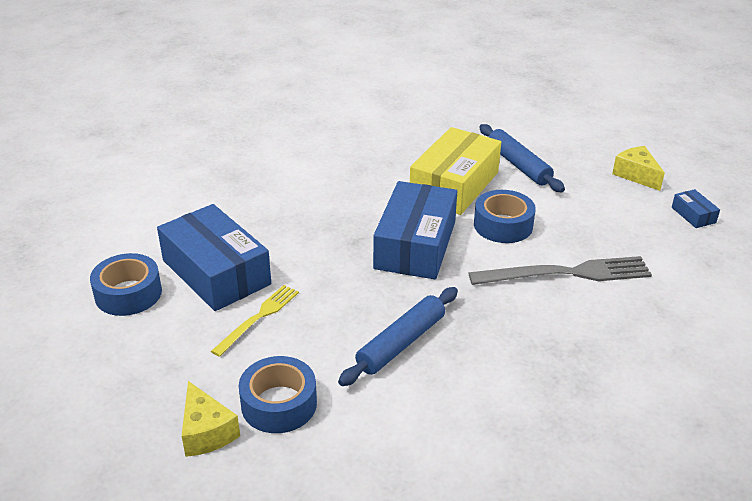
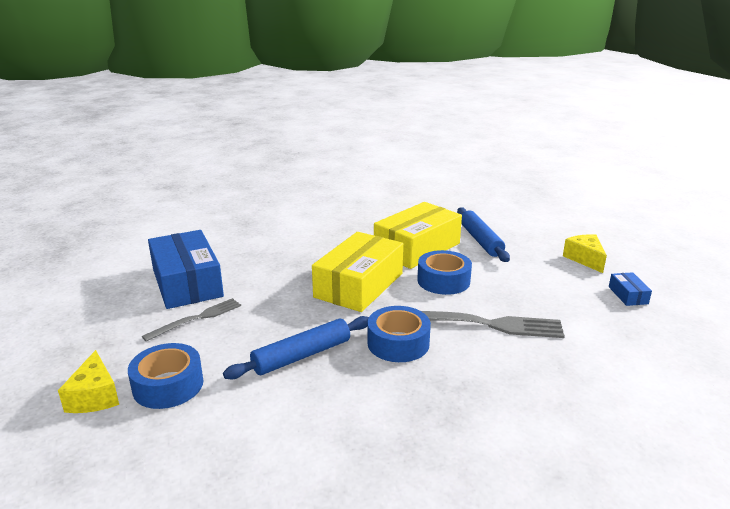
camera: 15 degrees right, 10 degrees down
blue tape [90,253,162,316] -> blue tape moved to [367,306,431,362]
yellow fork [211,285,299,357] -> grey fork [142,298,241,342]
blue box [373,181,457,279] -> yellow box [312,232,403,312]

